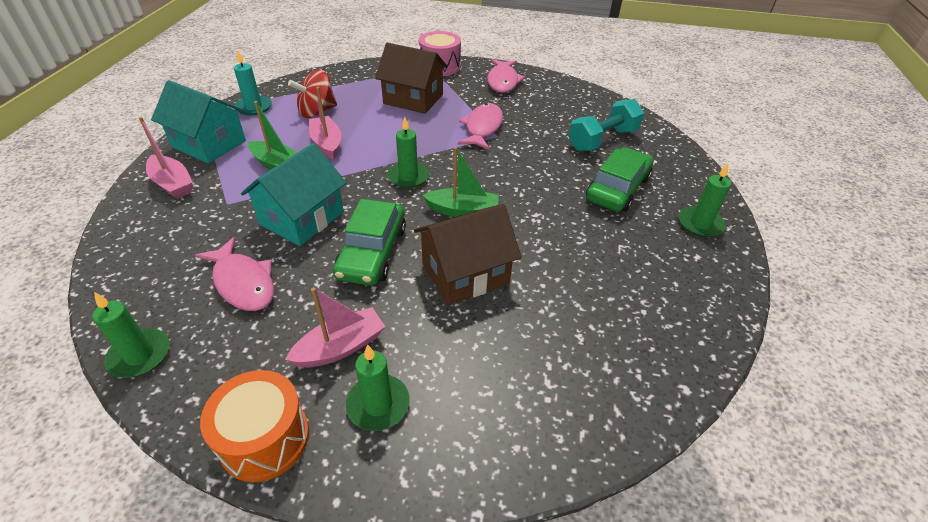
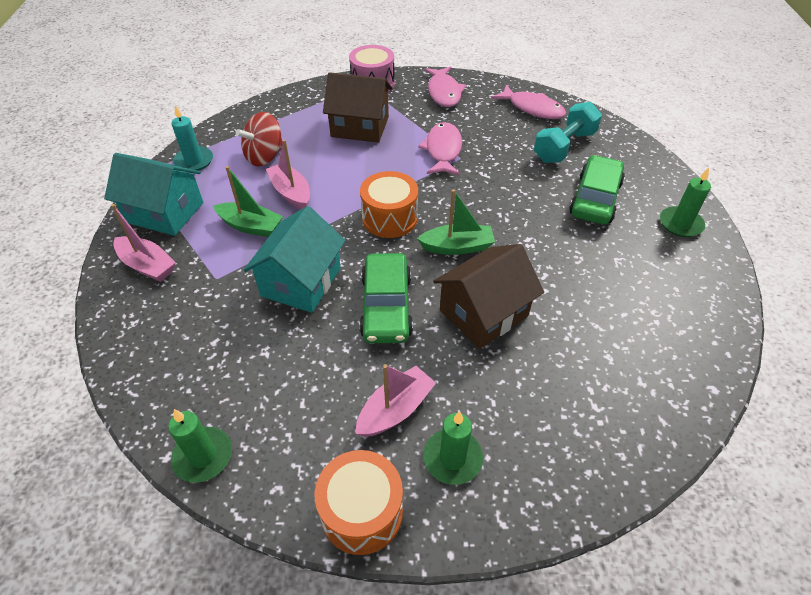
camera: 10 degrees left, 5 degrees up
pink fish [195,237,274,311] -> pink fish moved to [491,84,566,119]
green candle [387,117,429,188] -> orange drum [360,171,418,238]

